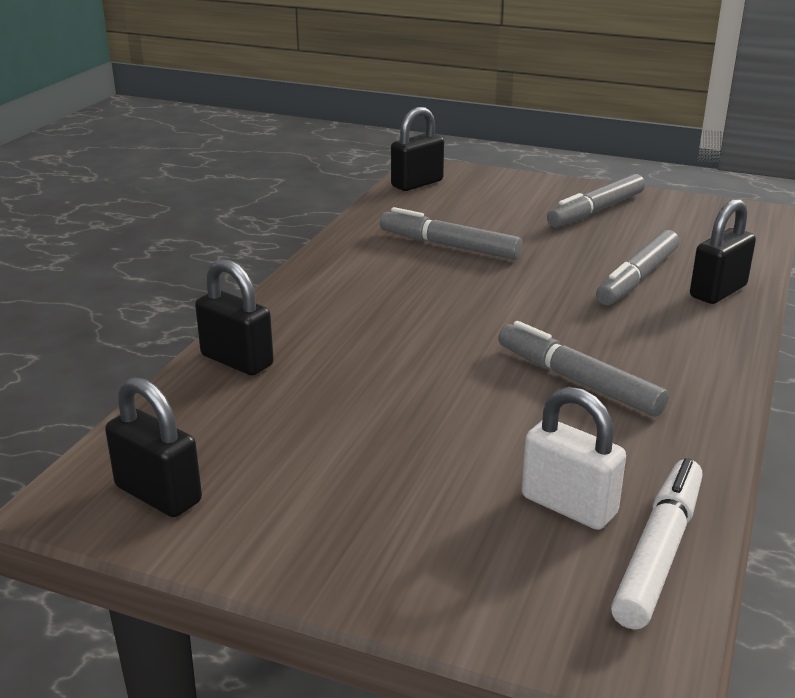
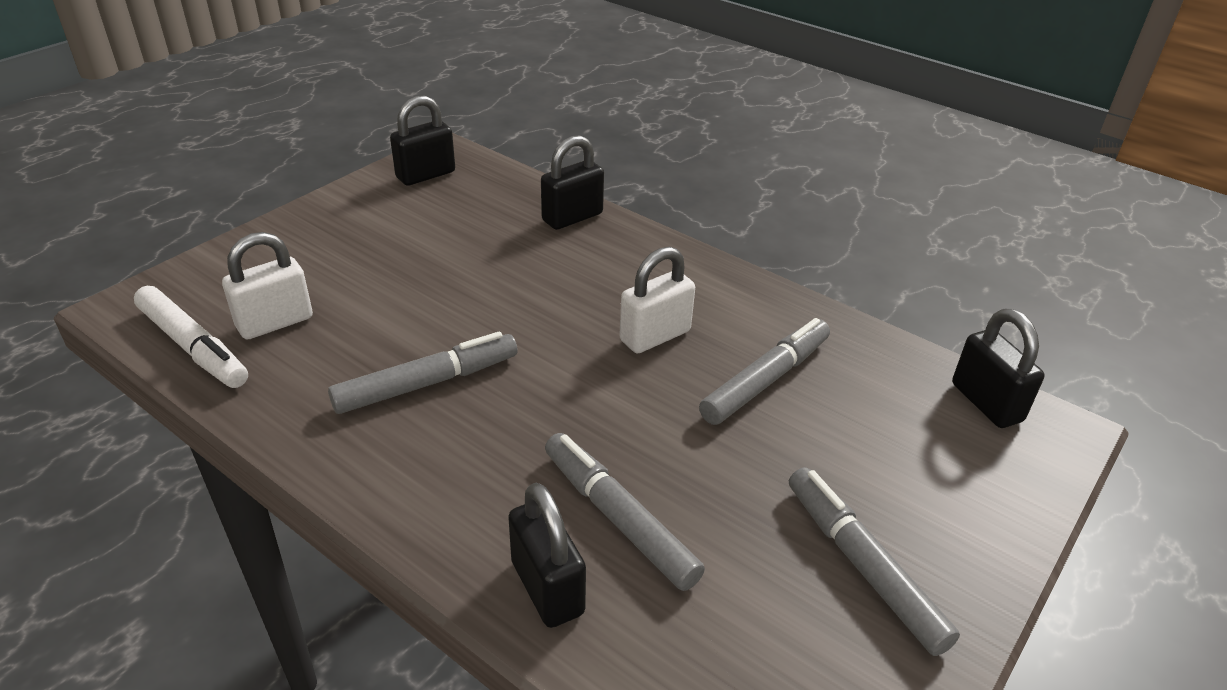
camera: 105 degrees right, 10 degrees up
none -> white padlock [619,247,695,353]

